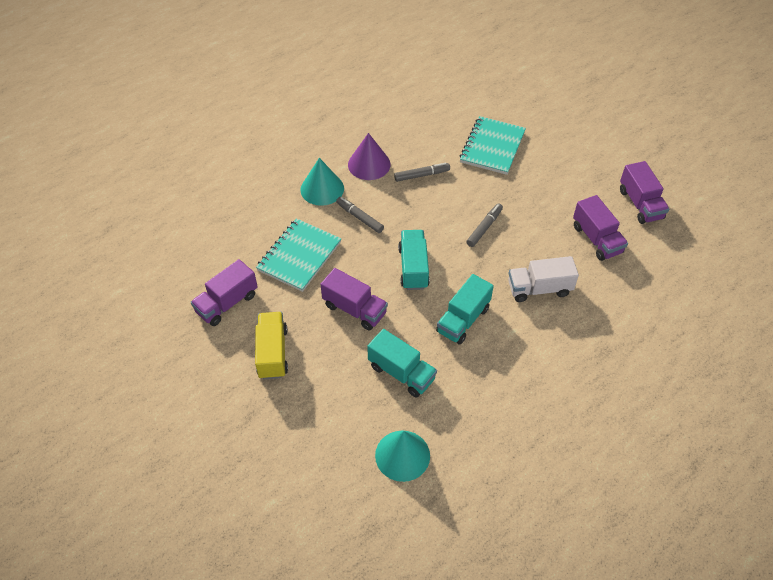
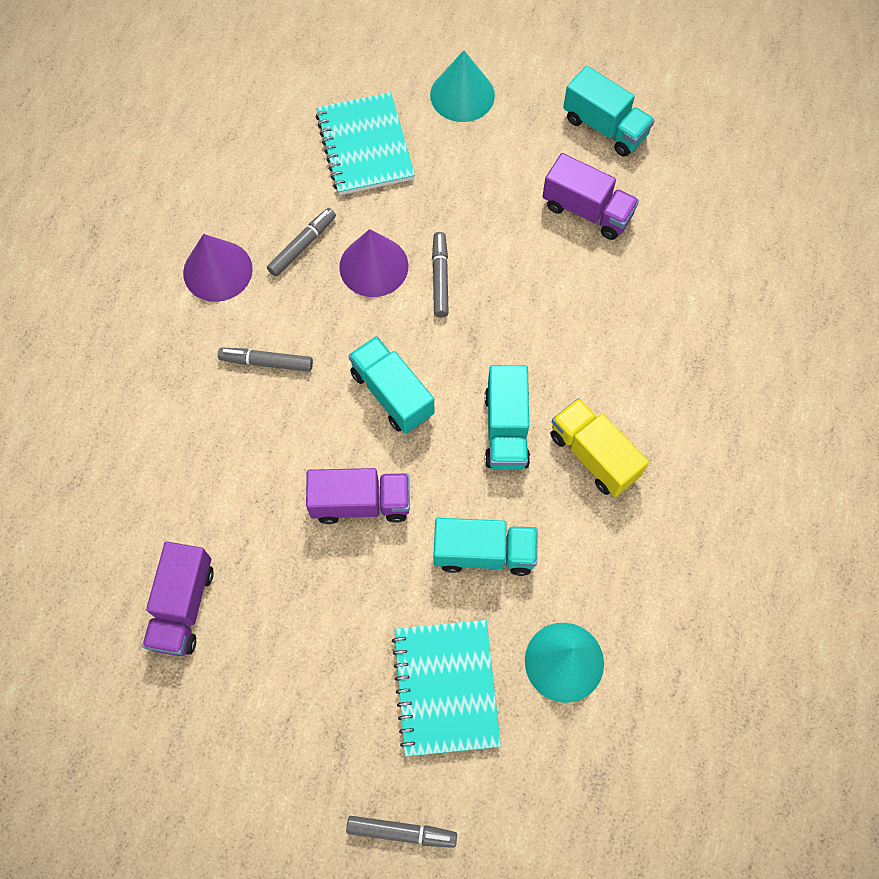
camera: 35 degrees left, 15 degrees up
yellow truck [255,312,288,379] -> yellow truck moved to [550,398,649,497]
turquoise notebook [256,218,341,292] -> turquoise notebook moved to [392,620,501,757]
turquoise cone [300,158,344,206] -> turquoise cone moved to [430,50,495,122]
white truck [508,256,579,302] -> none
purple truck [620,161,669,224] -> turquoise truck [563,66,655,157]
none -> purple cone [339,229,408,297]
none -> grey marker [346,816,457,848]

